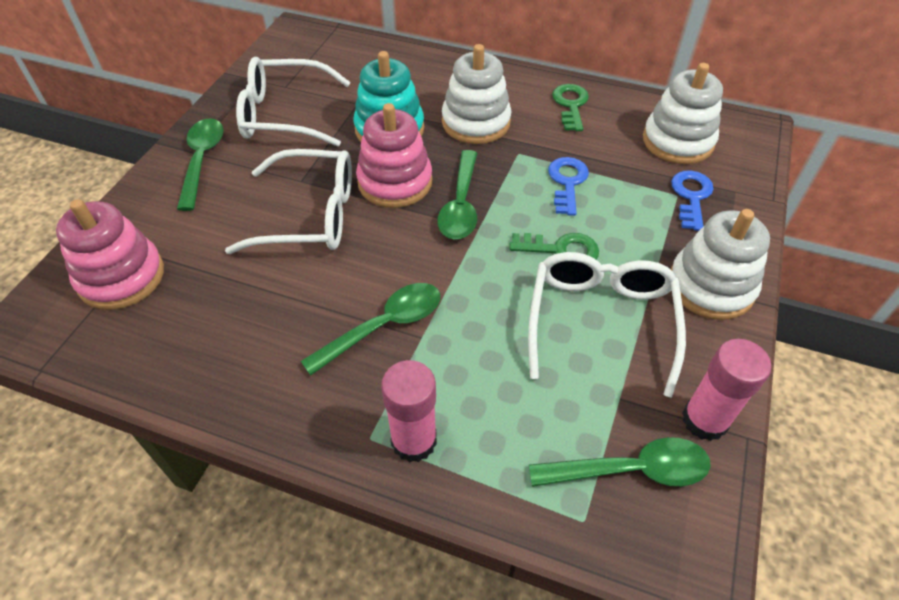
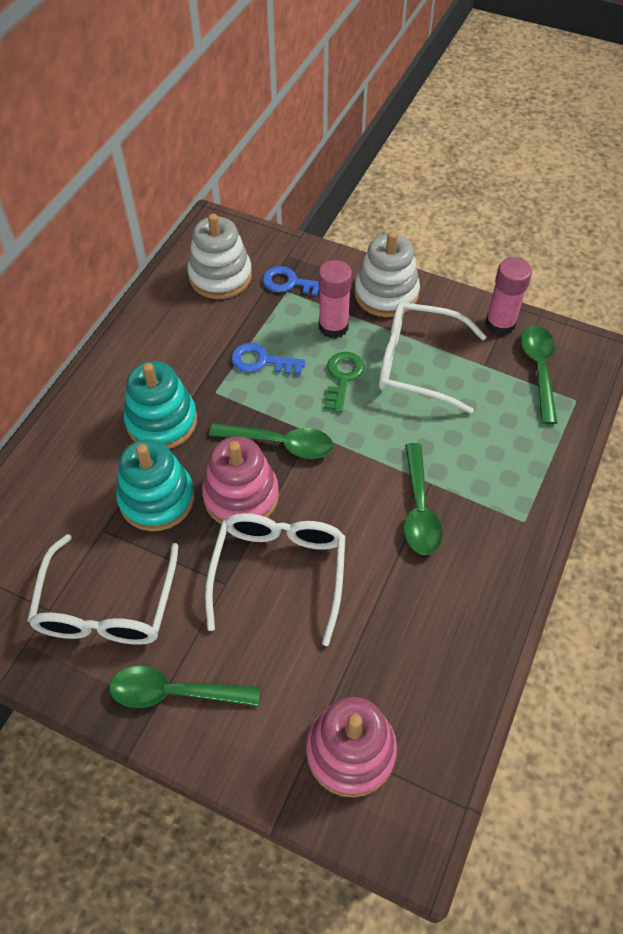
camera: 85 degrees left, 5 degrees up
green spoon [301,283,440,376] -> green spoon turned 150 degrees counterclockwise [404,443,443,555]
pink glue stick [381,360,437,463] -> pink glue stick moved to [318,260,352,338]
white stacking toy [442,44,511,144] -> turquoise stacking toy [123,361,197,449]
green key [552,84,589,131] -> none

